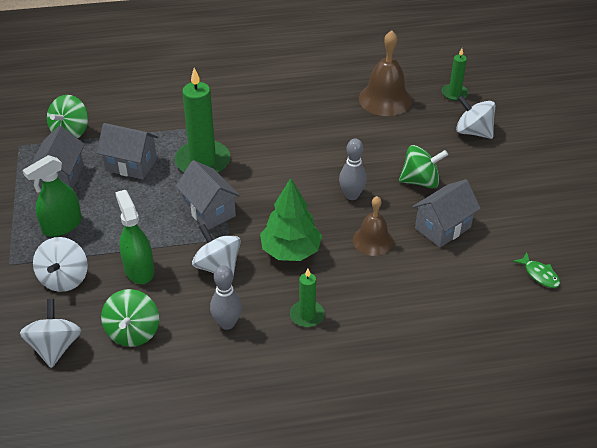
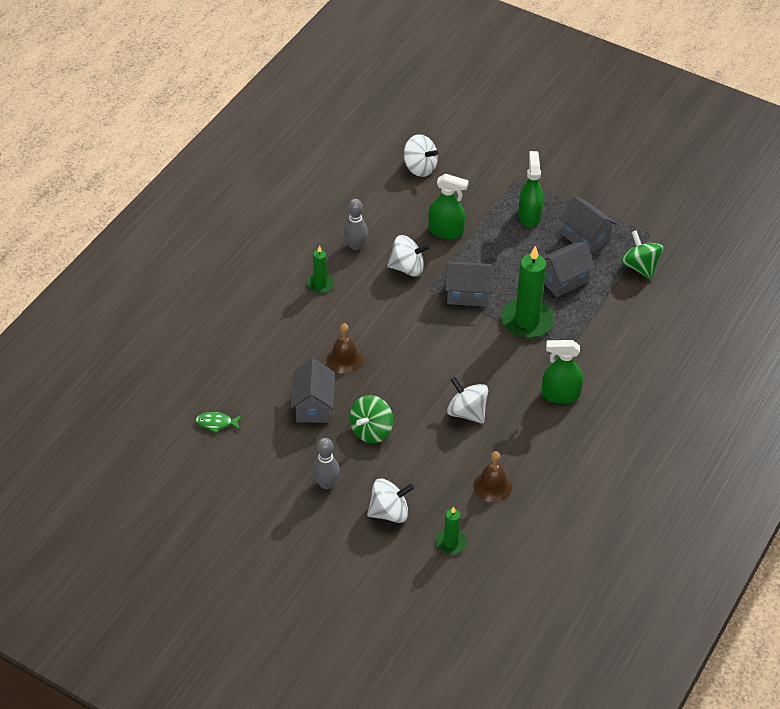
camera: 130 degrees right, 5 degrees up
white spinning top [33,237,88,292] -> white spinning top moved to [447,377,488,424]
green spinning top [101,289,159,347] -> none
green tree [260,178,322,261] -> none
grey bowling pin [339,139,367,200] -> grey bowling pin moved to [312,438,340,489]
brown bell [359,30,412,116] -> brown bell [473,451,512,503], size x0.64
none -> green spray bottle [541,340,583,404]

